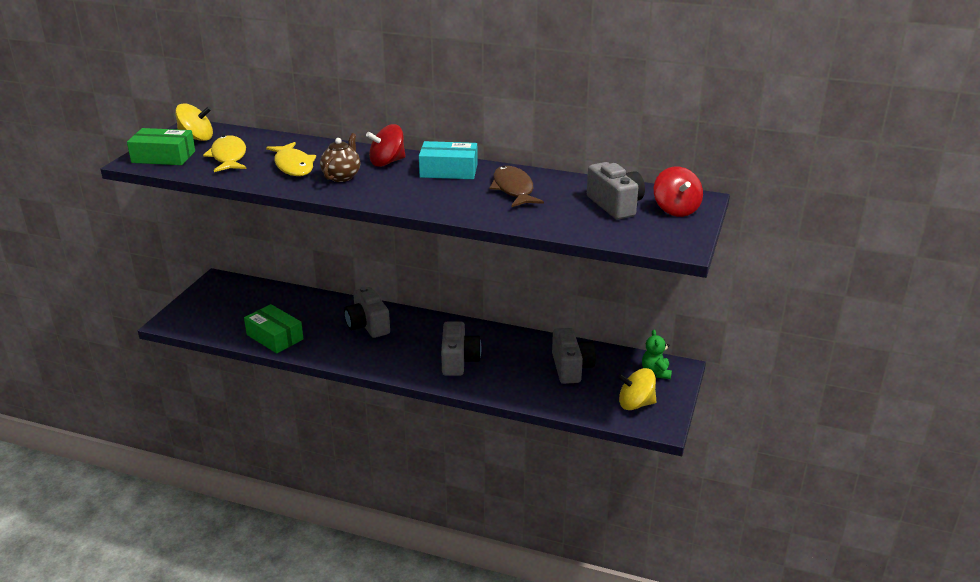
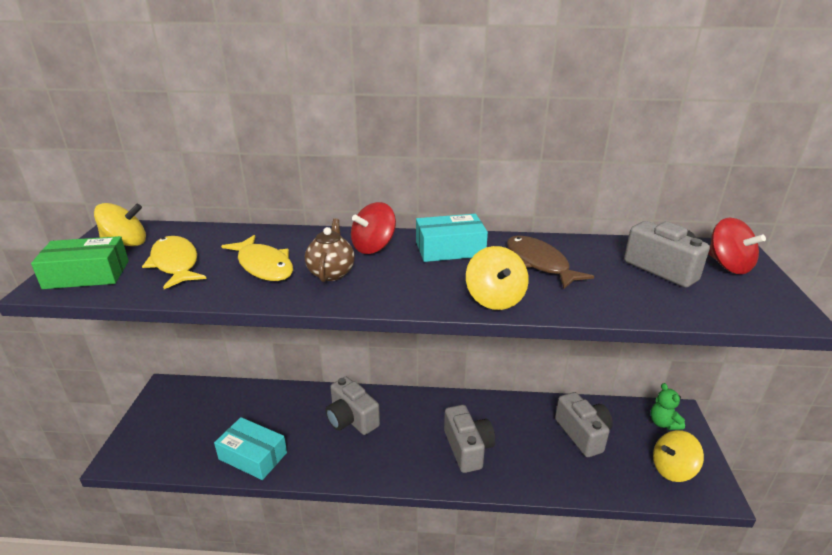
camera: 15 degrees left, 0 degrees up
green box [244,304,303,353] -> turquoise box [214,417,287,480]
none -> yellow spinning top [466,246,529,310]

